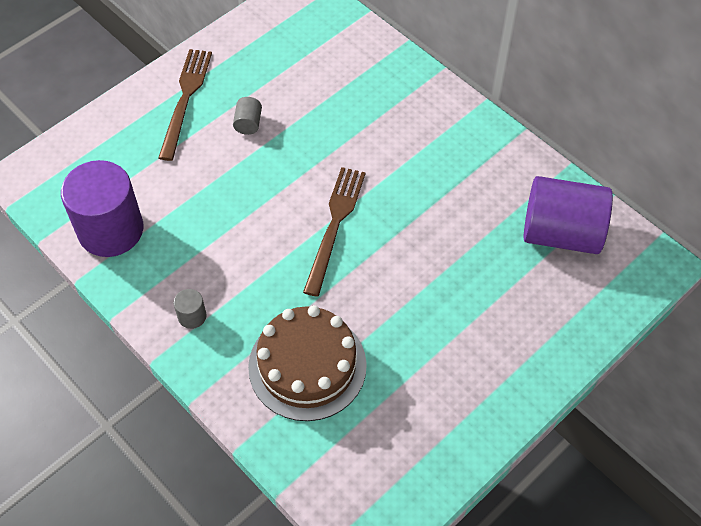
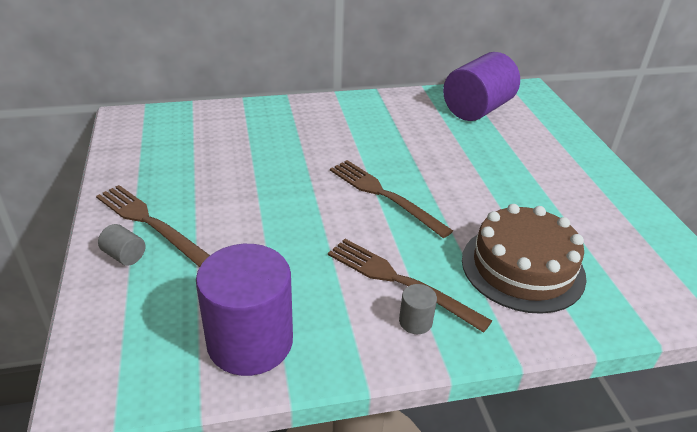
camera: 60 degrees left, 20 degrees down
grey cylinder [233,97,262,135] -> grey cylinder moved to [98,224,145,266]
none -> brown fork [328,239,492,333]

